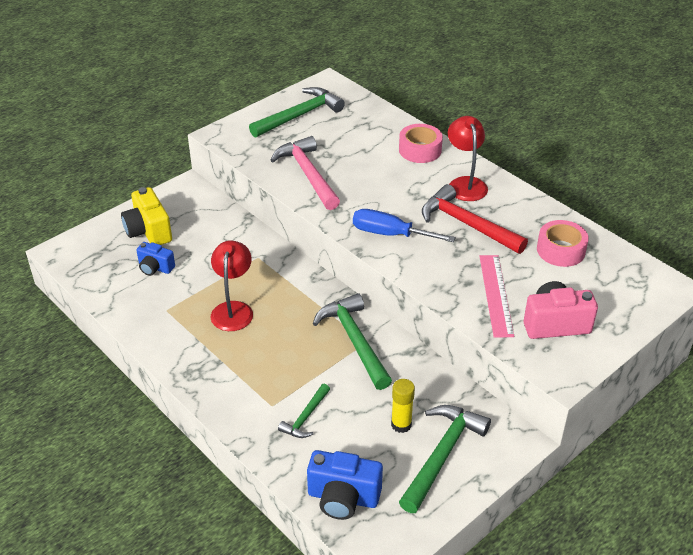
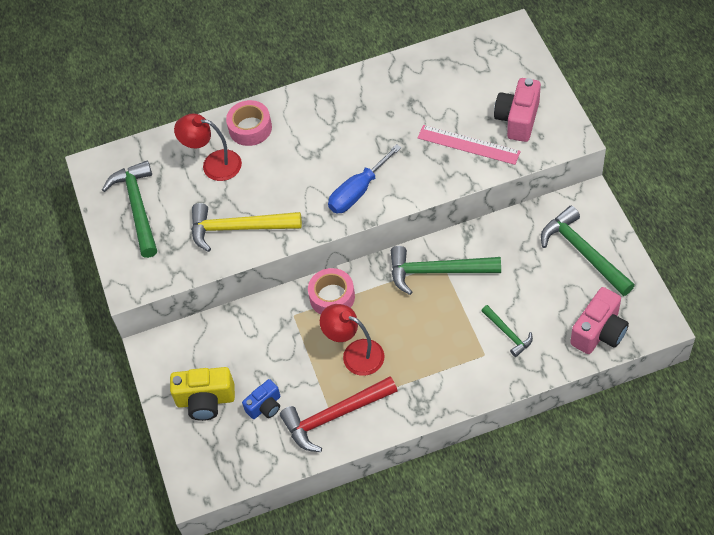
camera: 60 degrees left, 15 degrees up
pink hammer [270,136,340,210] -> yellow hammer [191,203,302,252]
blue camera [307,450,383,520] -> pink camera [570,287,629,354]
yellow glue stick [391,379,415,433] -> none
red hammer [422,184,528,254] -> red hammer moved to [280,376,398,452]
red lamp [448,116,488,201] -> red lamp moved to [174,114,242,181]
pink tape [537,220,589,267] -> pink tape moved to [308,268,355,315]

